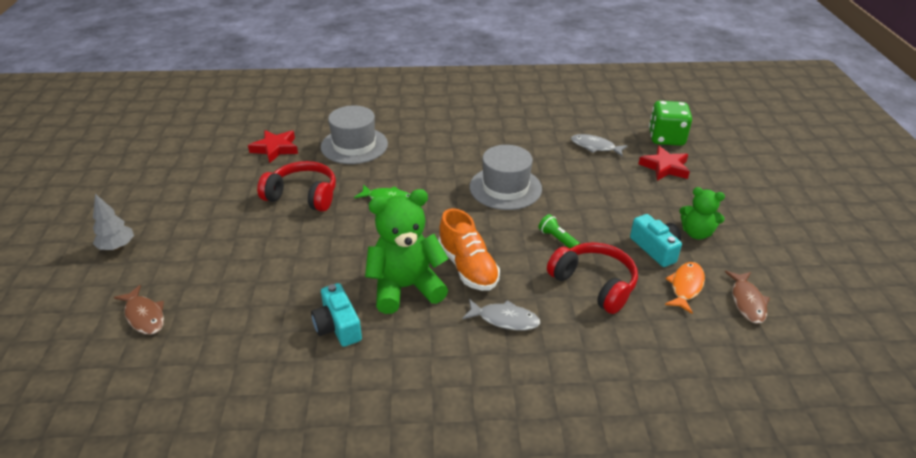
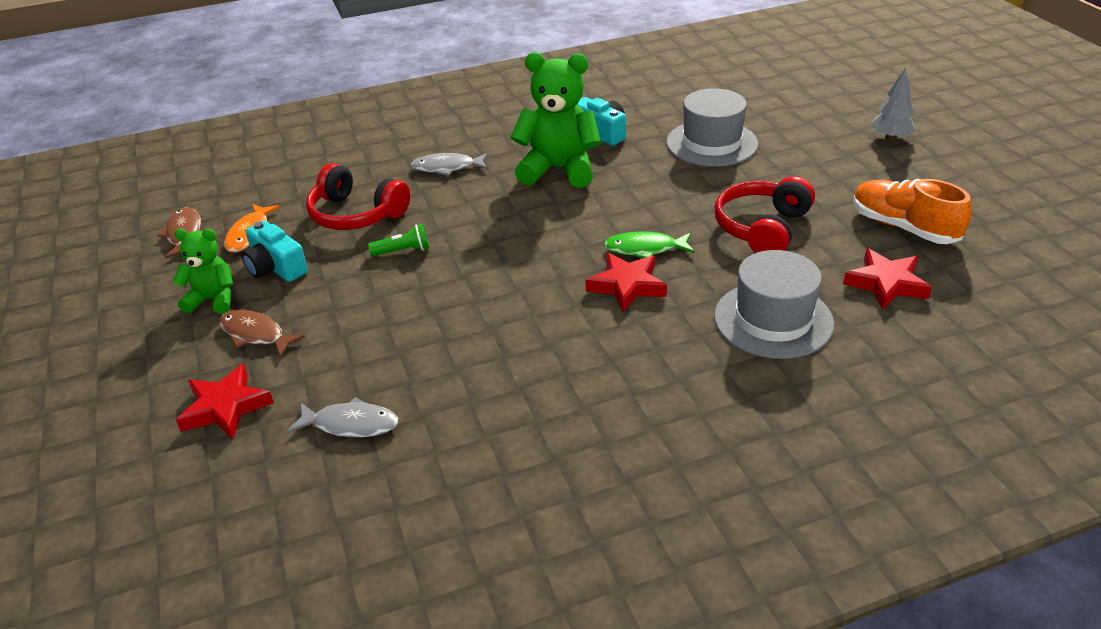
camera: 165 degrees right, 0 degrees up
brown fish [114,285,164,335] -> brown fish moved to [219,310,305,358]
red headphones [257,161,336,212] -> red headphones turned 120 degrees clockwise [715,176,815,253]
green teddy bear [365,189,449,314] -> green teddy bear turned 135 degrees counterclockwise [510,52,601,188]
orange shoe [438,208,500,291] -> orange shoe moved to [853,179,972,244]
grey hat [470,145,542,210] -> grey hat moved to [666,88,758,167]
green flashlight [538,214,580,249] -> green flashlight turned 45 degrees counterclockwise [368,224,429,256]
green dice [649,101,692,146] -> none
none -> red star [586,253,667,312]

